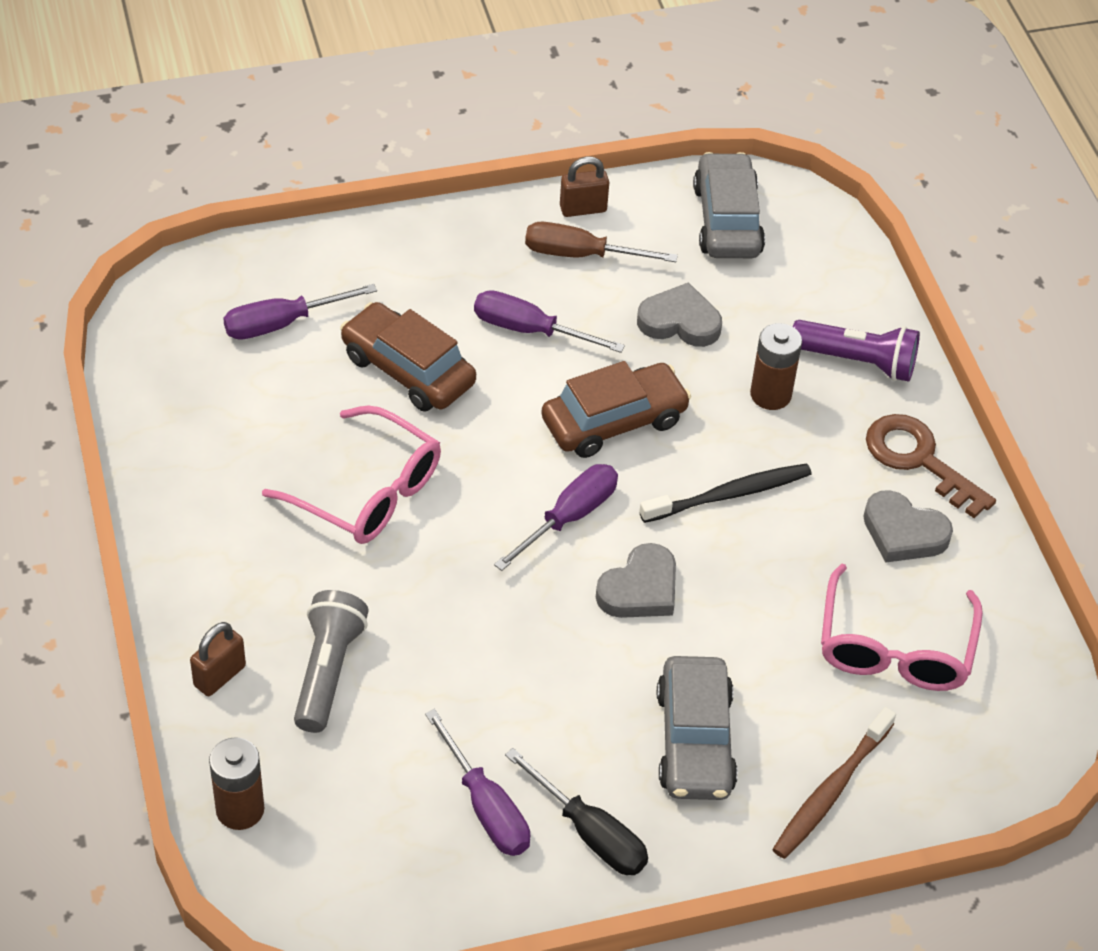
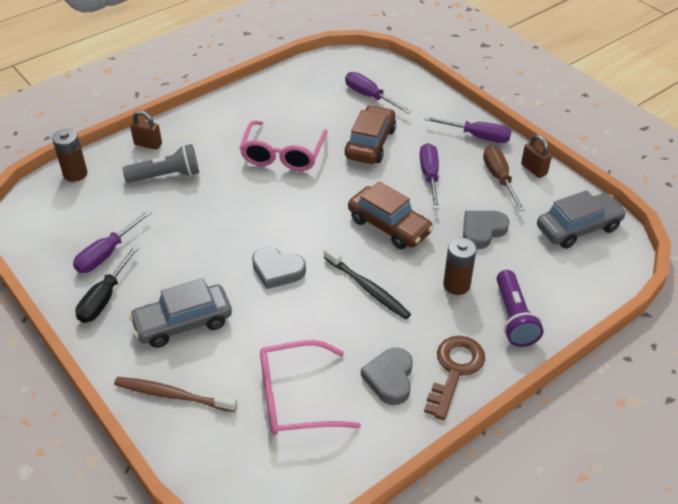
camera: 70 degrees right, 5 degrees down
purple screwdriver [494,464,618,571] -> purple screwdriver moved to [424,116,511,143]
grey heart [637,282,722,347] -> grey heart turned 120 degrees counterclockwise [463,211,510,249]

